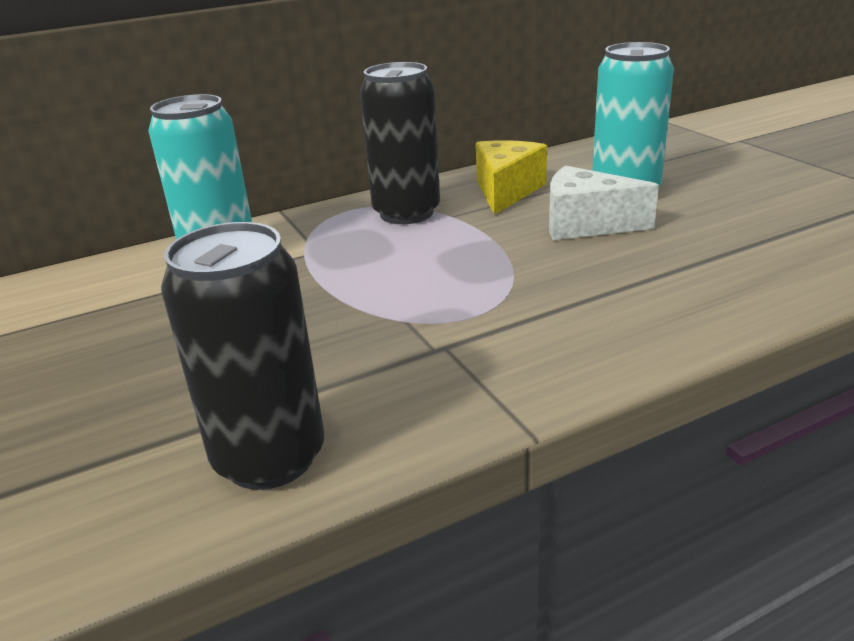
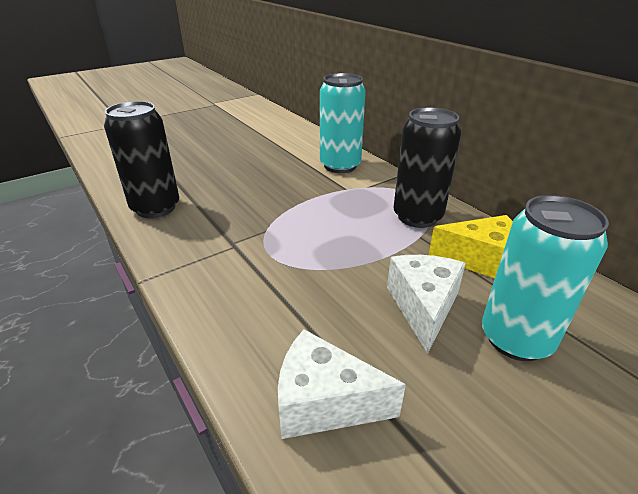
camera: 80 degrees right, 5 degrees up
none -> white cheese [278,329,406,439]

